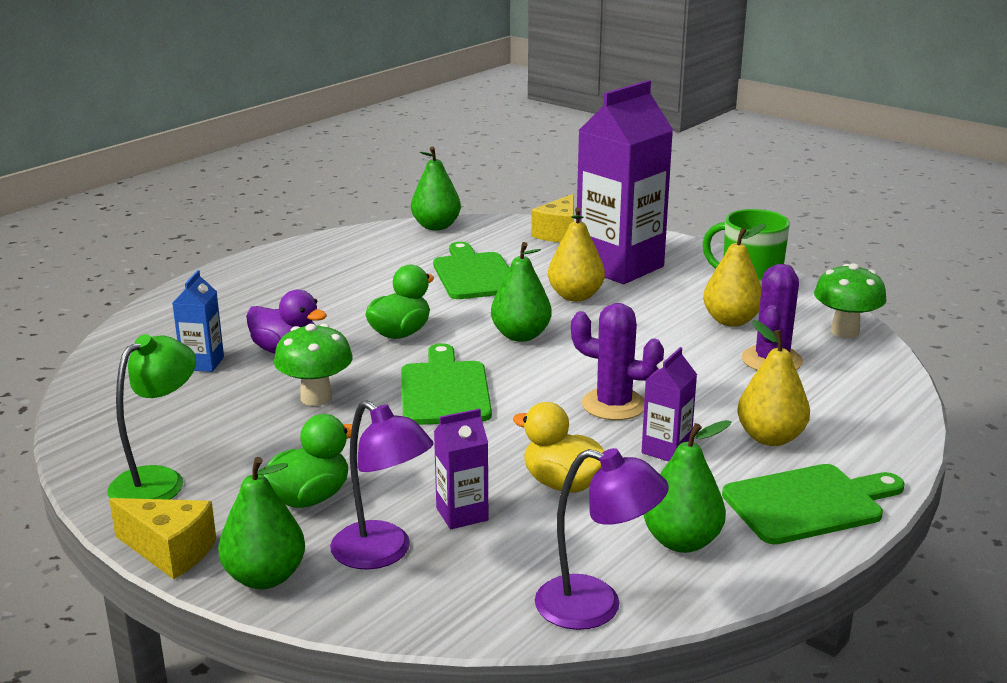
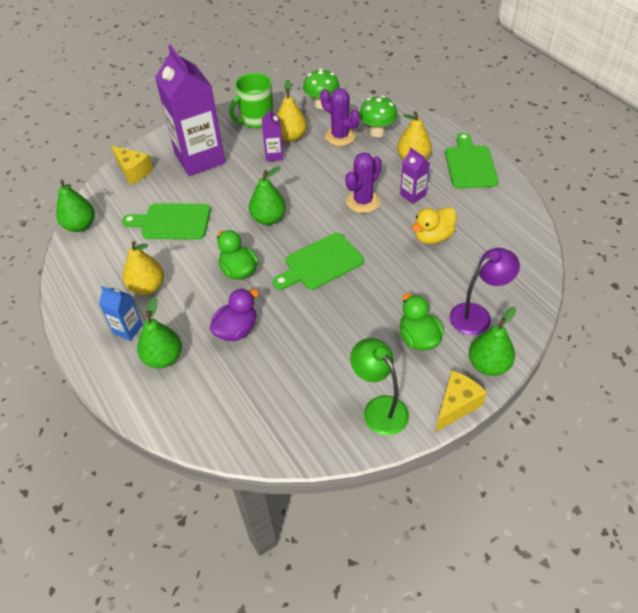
camera: 70 degrees left, 25 degrees up
blue carton [172,270,224,372] -> blue carton moved to [99,286,143,341]
green mushroom [274,324,353,406] -> green mushroom moved to [360,96,398,138]
green cutting board [401,343,492,425] -> green cutting board turned 45 degrees counterclockwise [273,233,364,290]
purple carton [434,408,488,529] -> purple carton moved to [262,108,284,162]
purple lamp [535,448,669,630] -> none
yellow pear [548,208,605,301] -> yellow pear moved to [123,241,164,295]
green pear [643,420,731,553] -> green pear moved to [137,297,182,369]

